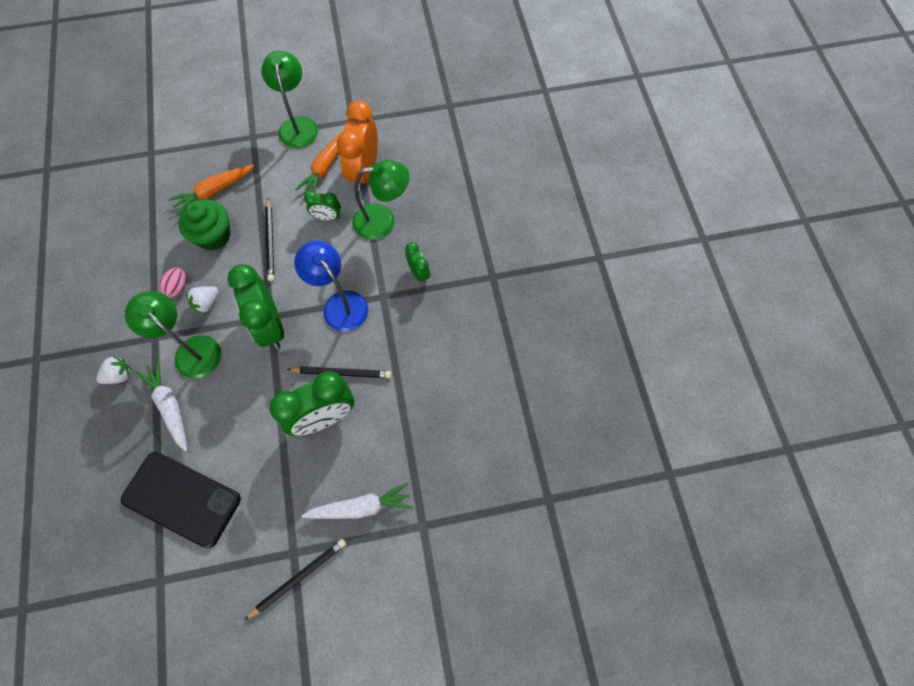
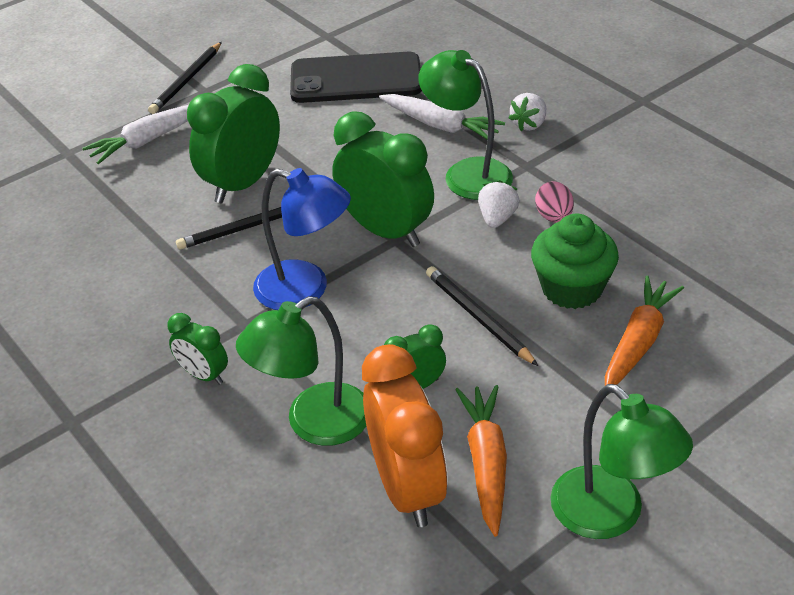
camera: 155 degrees right, 25 degrees down
green lamp [125,291,221,379] -> green lamp turned 150 degrees counterclockwise [418,50,513,200]

